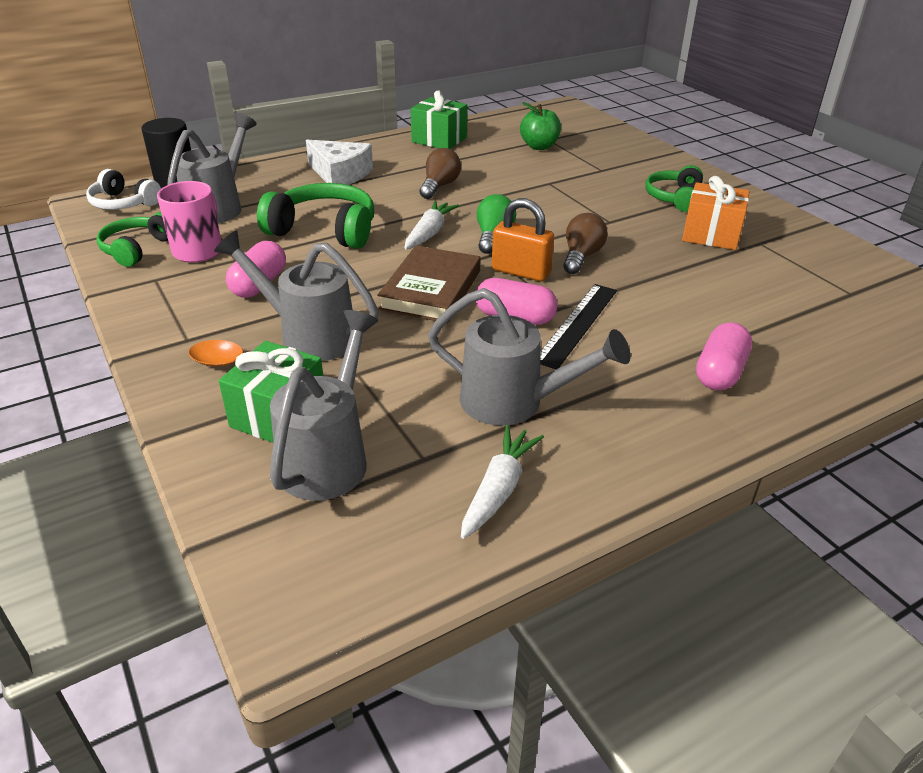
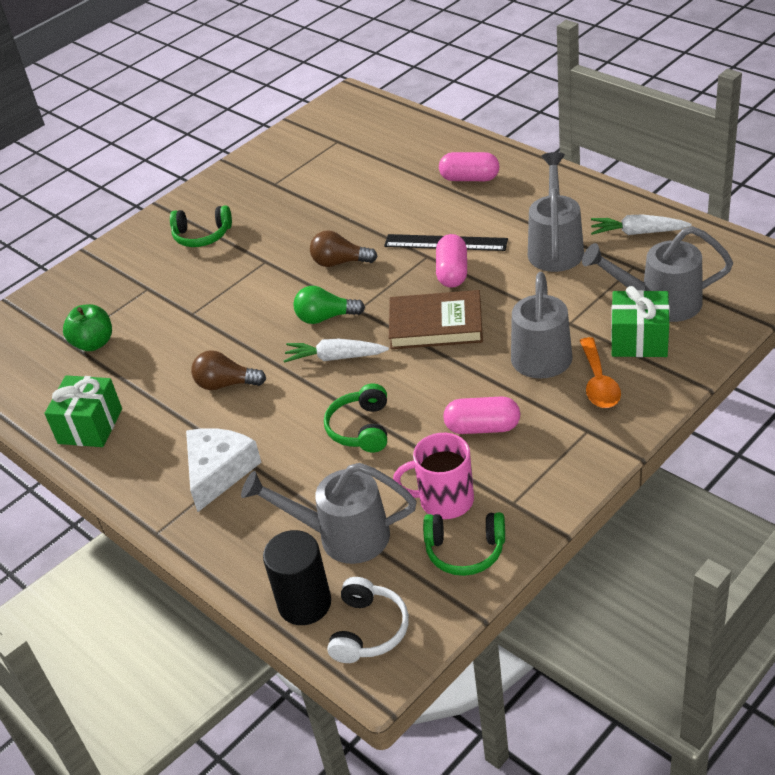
camera: 100 degrees left, 5 degrees up
green headphones [257,183,374,249] -> green headphones [324,384,387,452], size x0.64
orange padlock [492,198,554,281] -> none
orange gift [682,176,750,250] -> none

